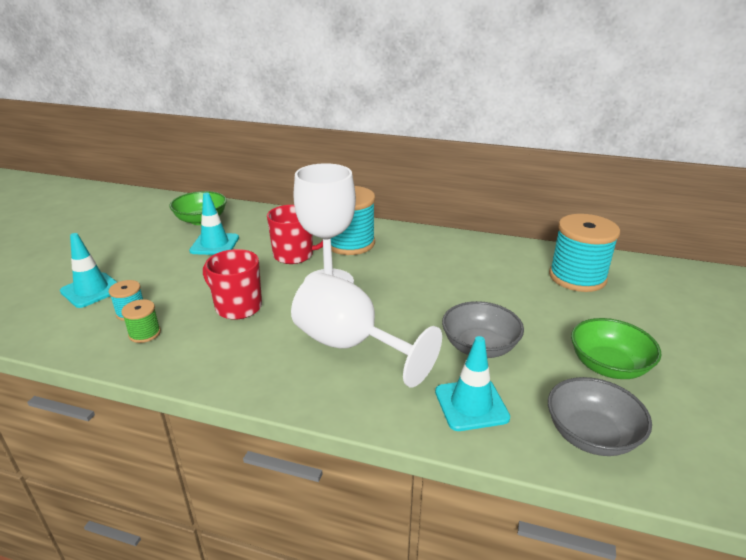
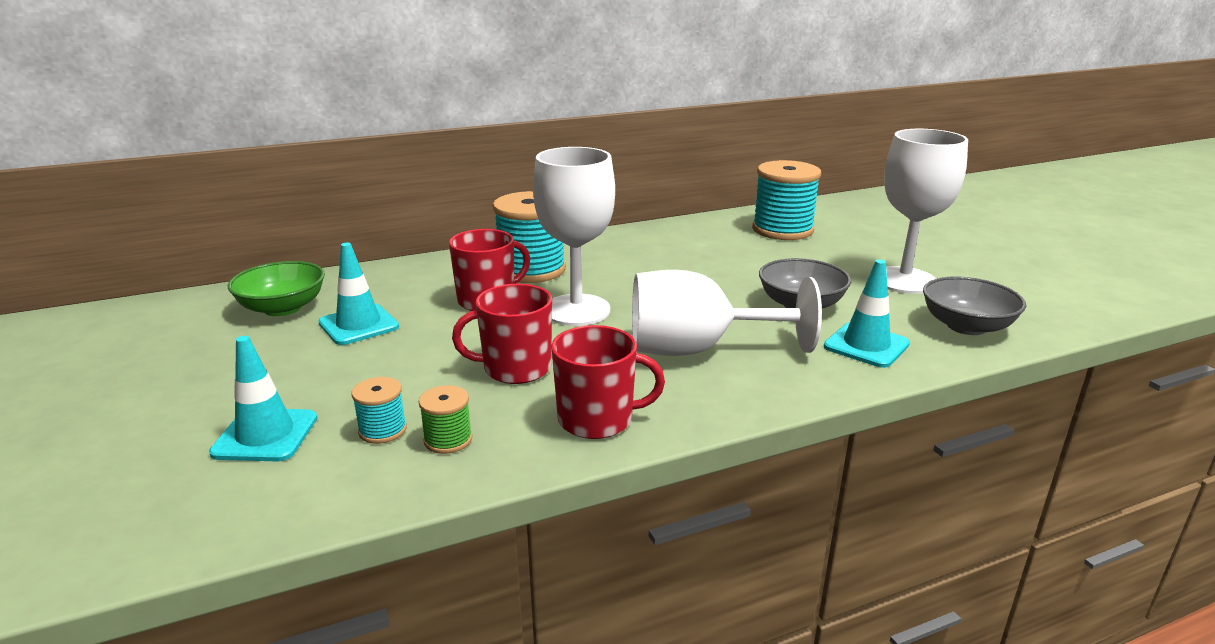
camera: 40 degrees left, 5 degrees down
green bowl [571,318,662,379] -> white goblet [884,129,968,294]
none -> red mug [551,325,665,439]

